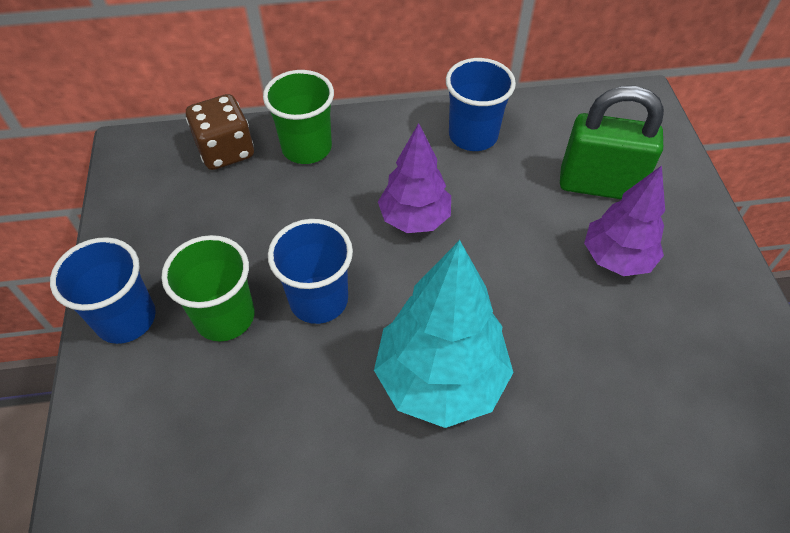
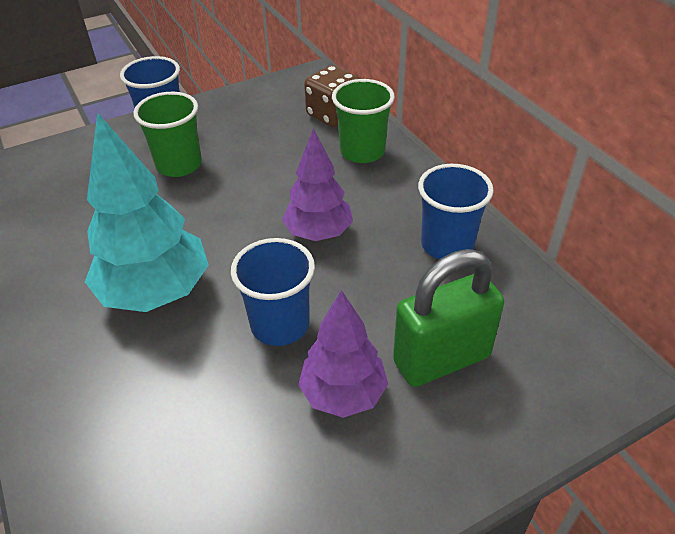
camera: 70 degrees right, 10 degrees down
blue cup [268,219,353,324] -> blue cup moved to [231,238,315,346]
green padlock [560,86,664,199] -> green padlock turned 75 degrees clockwise [393,249,504,387]

